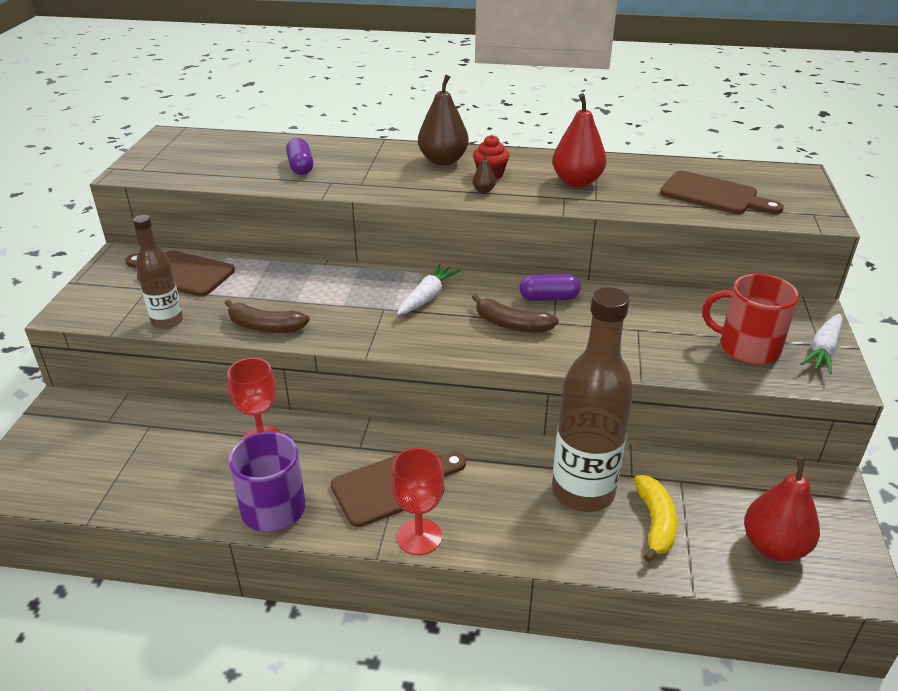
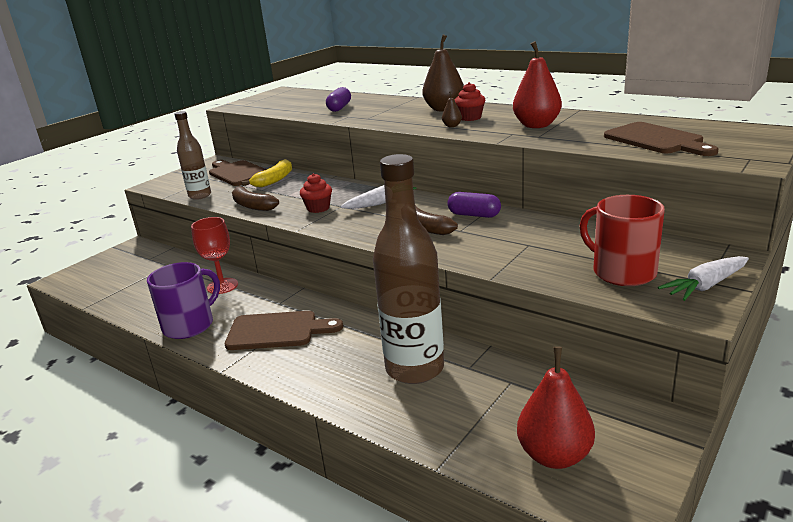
camera: 30 degrees right, 10 degrees down
red goblet [391,448,444,555] -> none
yellow banana [634,475,677,562] -> yellow banana moved to [242,159,292,187]
none -> red cupcake [300,173,332,213]

